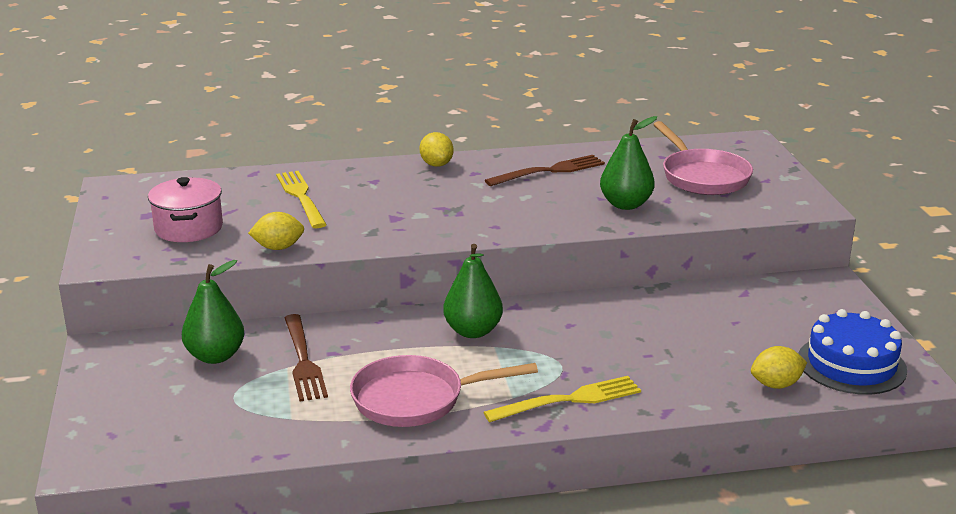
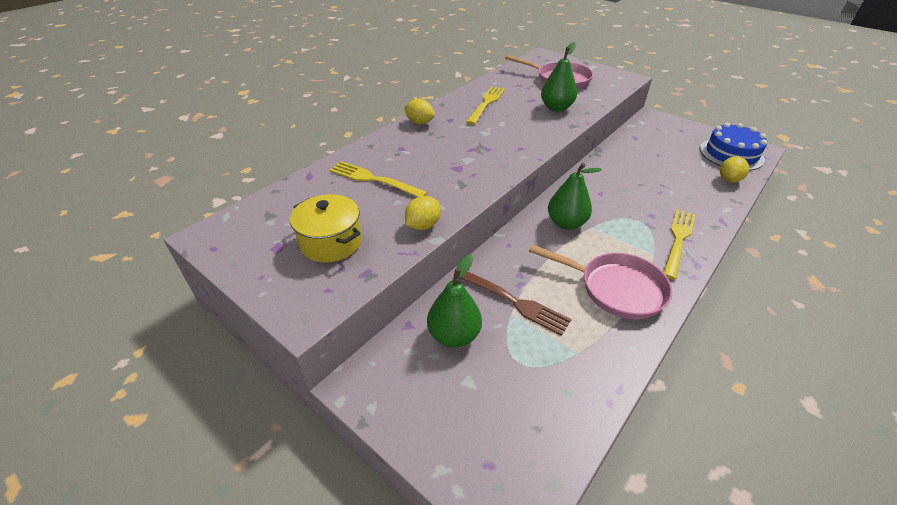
camera: 40 degrees left, 15 degrees up
pink pot [148,177,223,242] -> yellow pot [290,194,362,263]
pink pan [350,355,538,427] -> pink pan turned 105 degrees counterclockwise [529,245,672,319]
brown fork [485,155,605,186] -> yellow fork [466,86,505,125]

